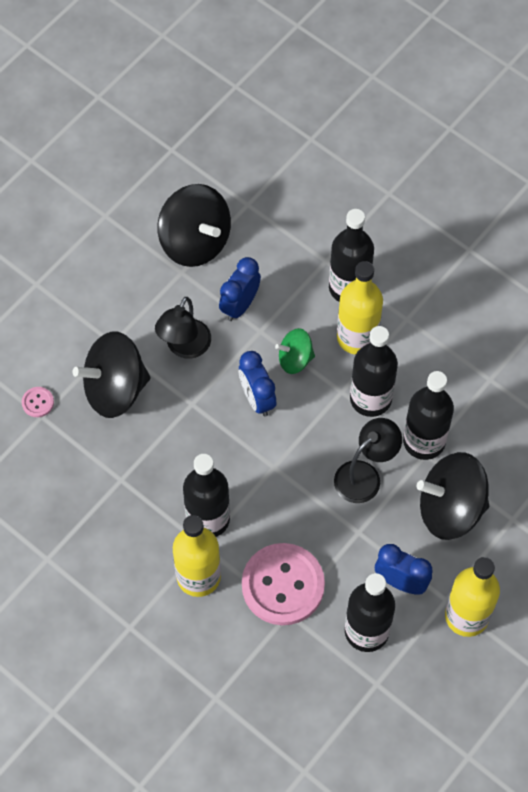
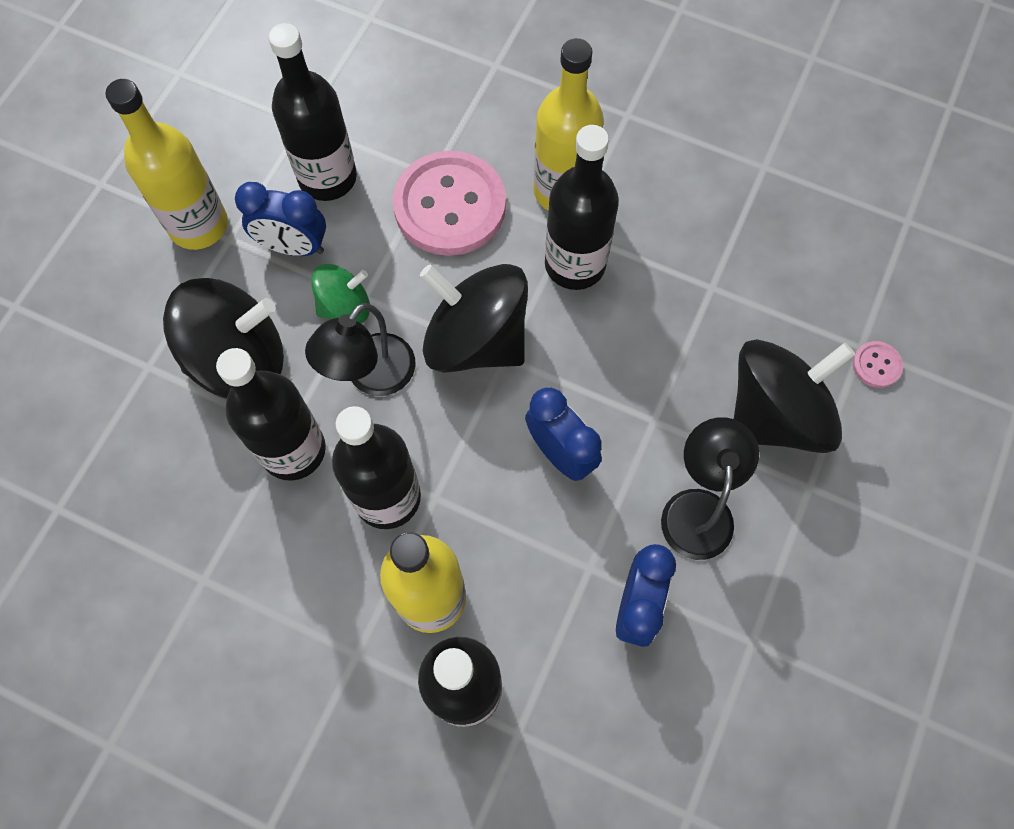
camera: 165 degrees right, 5 degrees up
black spinning top [157,184,231,267] -> black spinning top moved to [420,264,528,373]
green spinning top [275,328,315,374] -> green spinning top moved to [311,264,370,323]

